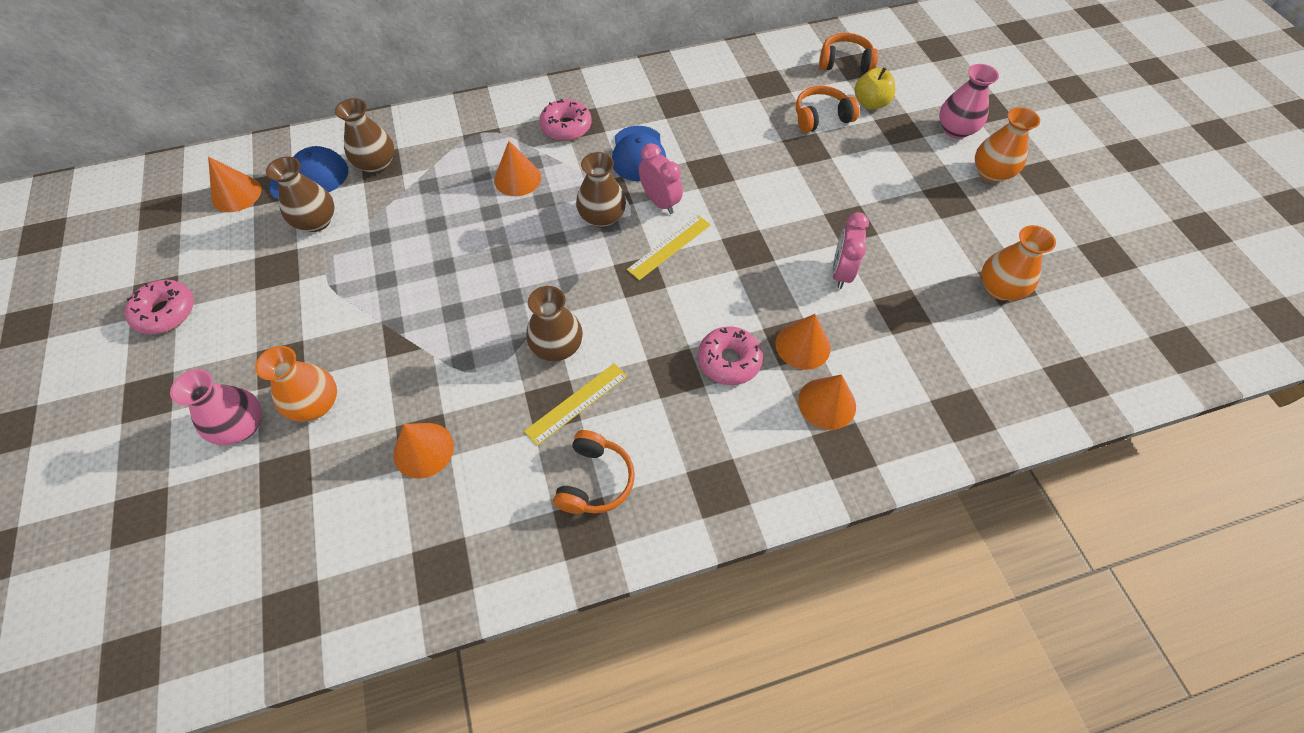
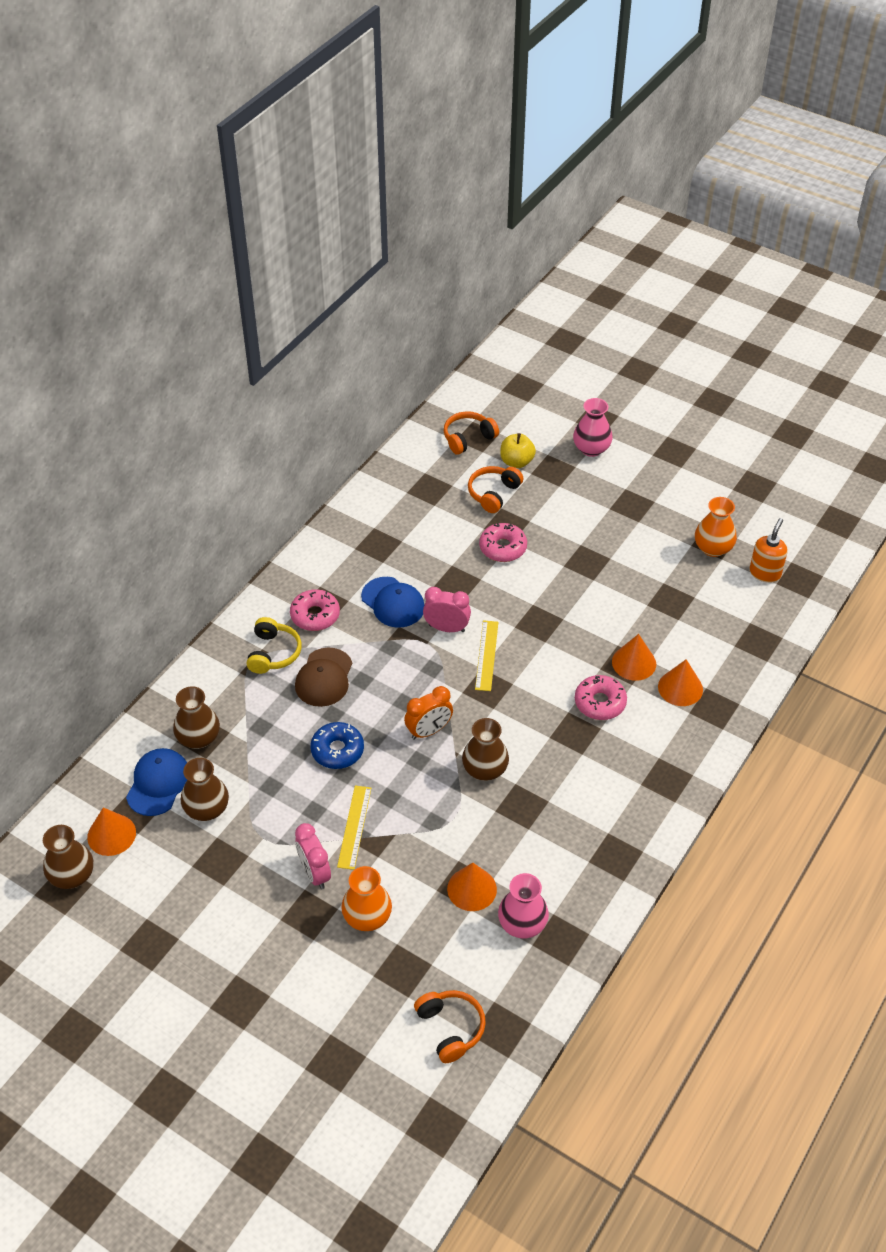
camera: 40 degrees left, 10 degrees down
pink donut [124,280,194,334] -> pink donut moved to [479,523,527,562]
pink vase [170,369,262,445] -> pink vase moved to [498,873,549,938]
orange cone [494,141,541,196] -> brown cap [295,648,352,707]
yellow ruler [524,363,627,446] -> yellow ruler moved to [337,786,372,870]
orange headphones [553,430,635,514] -> orange headphones moved to [414,990,486,1063]
brown vase [576,152,626,228] -> brown vase moved to [43,825,93,889]
pink clock [832,212,869,289] -> pink clock moved to [295,823,331,889]
orange vase [975,107,1040,183] -> none
none -> yellow headphones [247,617,302,674]
none -> blue donut [310,722,364,769]
none -> orange clock [404,686,453,740]
none -> orange soap dispenser [750,518,788,583]

